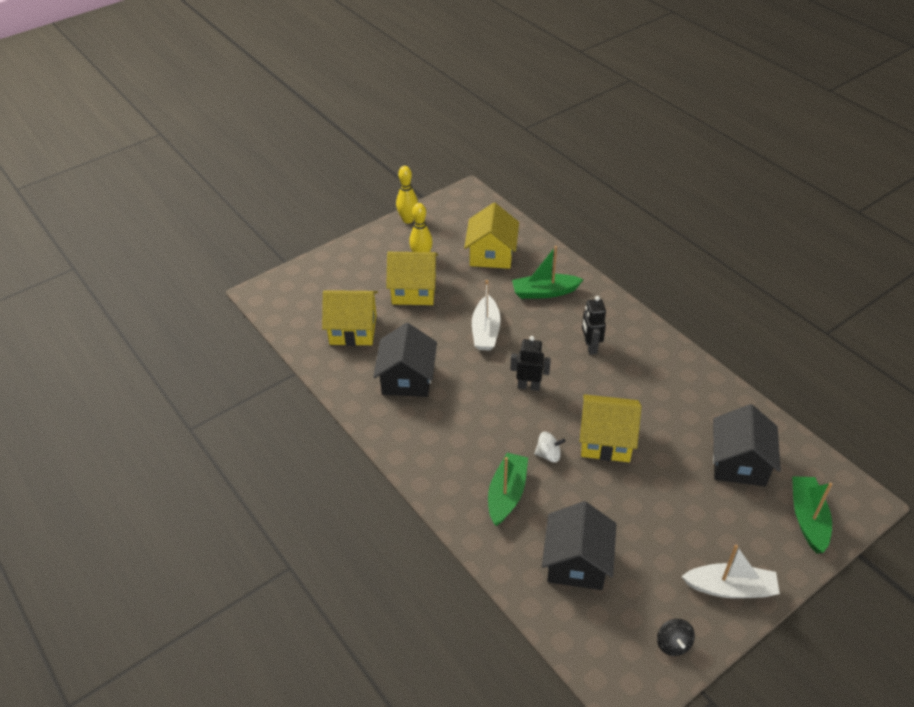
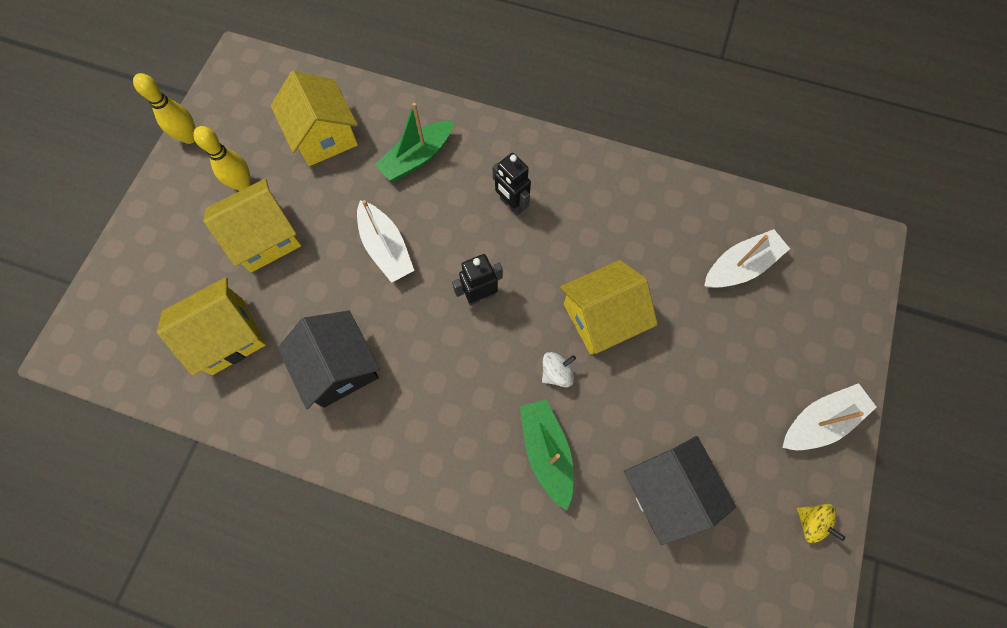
camera: 35 degrees left, 25 degrees up
black spinning top [657,619,695,656] -> yellow spinning top [797,504,845,543]
black house [713,404,781,486] -> white boat [704,229,790,288]
green boat [792,476,832,554] -> none

